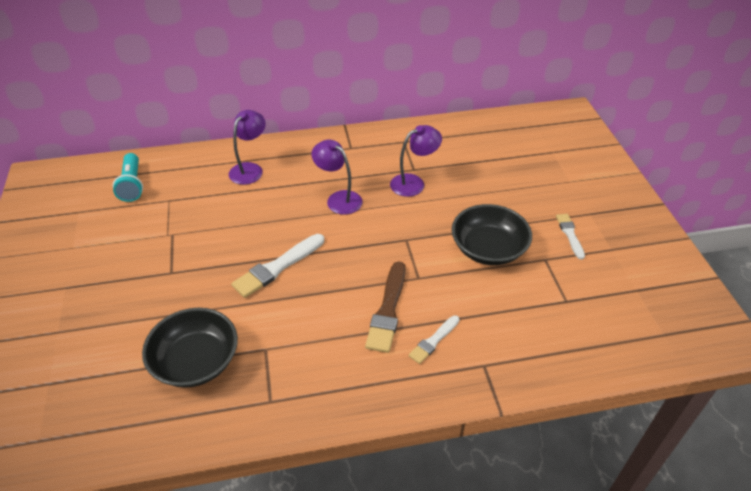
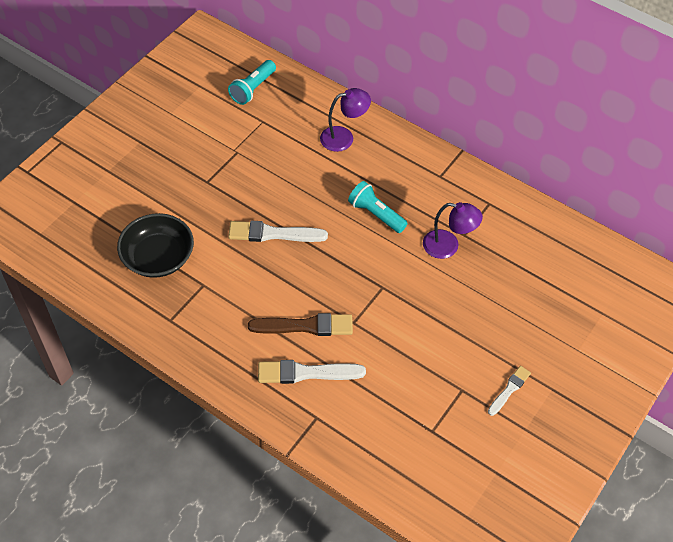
camera: 45 degrees right, 10 degrees up
purple lamp [311,140,363,215] -> turquoise flashlight [348,181,408,233]
brown brush [365,261,406,353] -> brown brush turned 150 degrees counterclockwise [248,313,353,336]
white brush [409,315,459,364] -> white brush [258,360,366,384], size x1.69
black bowl [452,204,532,265] -> none

